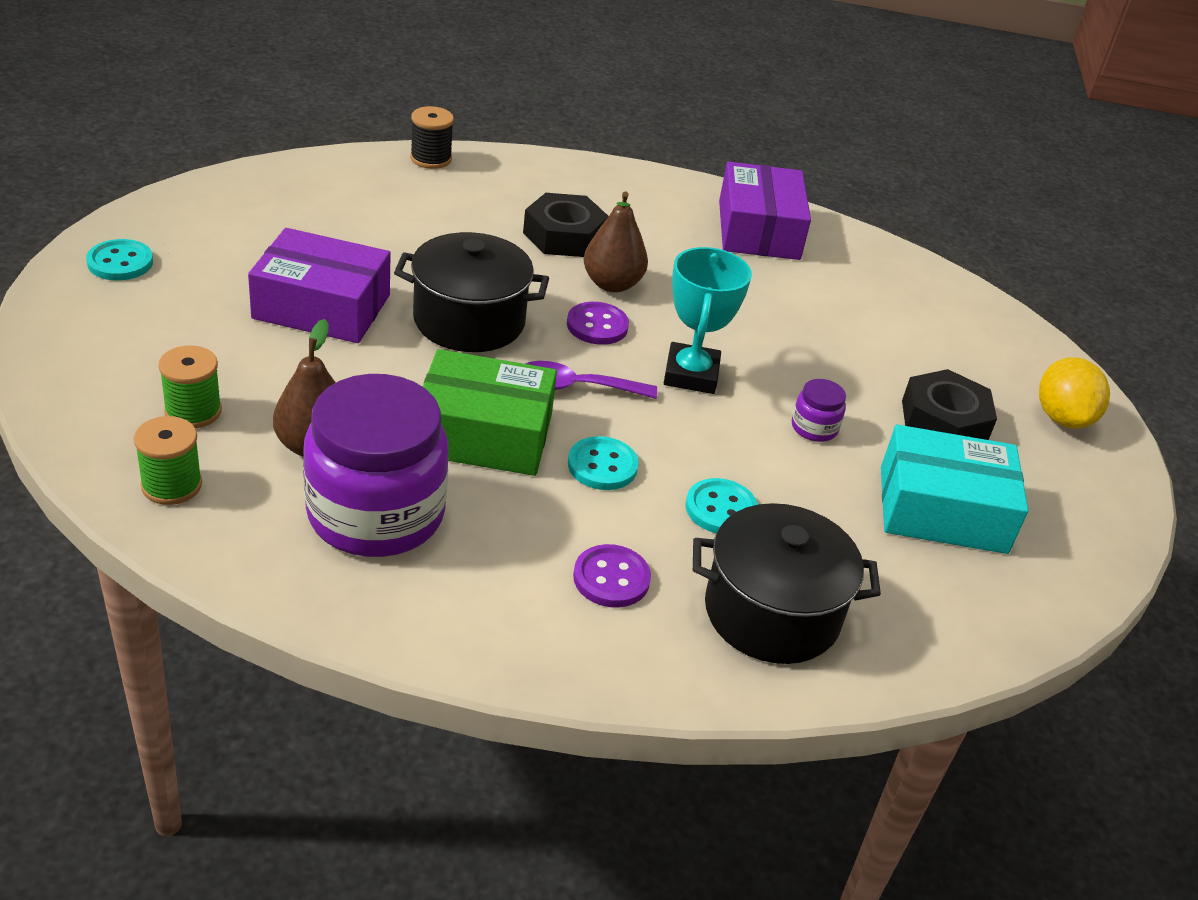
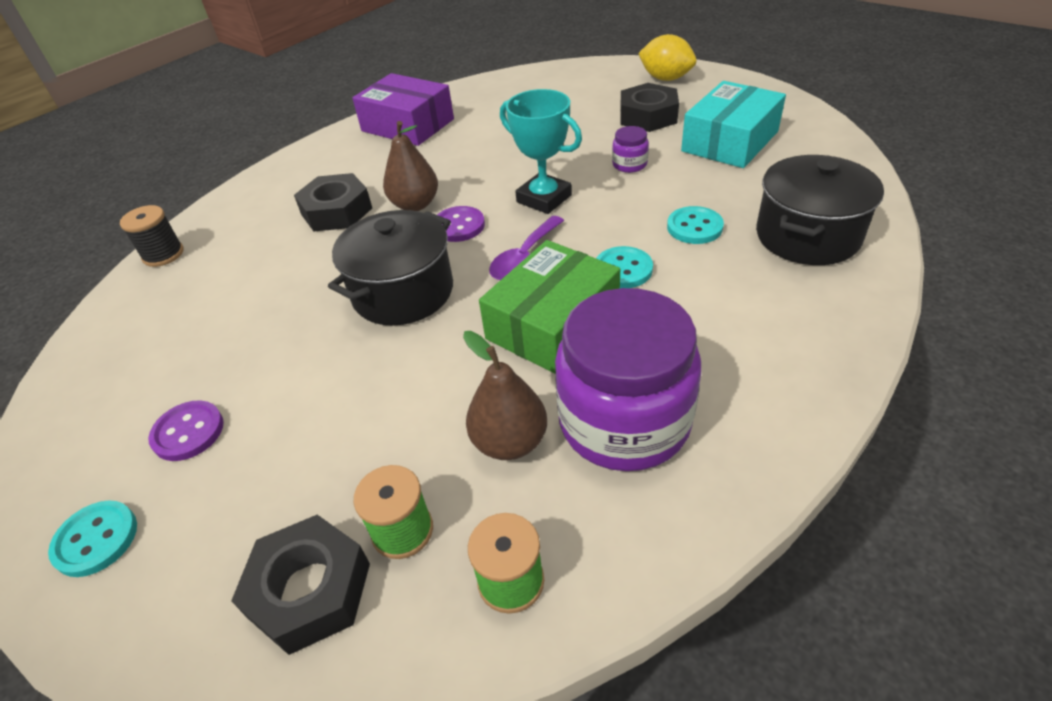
camera: 50 degrees left, 5 degrees up
purple box [248,228,391,343] -> none
purple button [573,544,651,608] -> purple button moved to [148,400,224,461]
none -> black nut [231,515,370,655]

